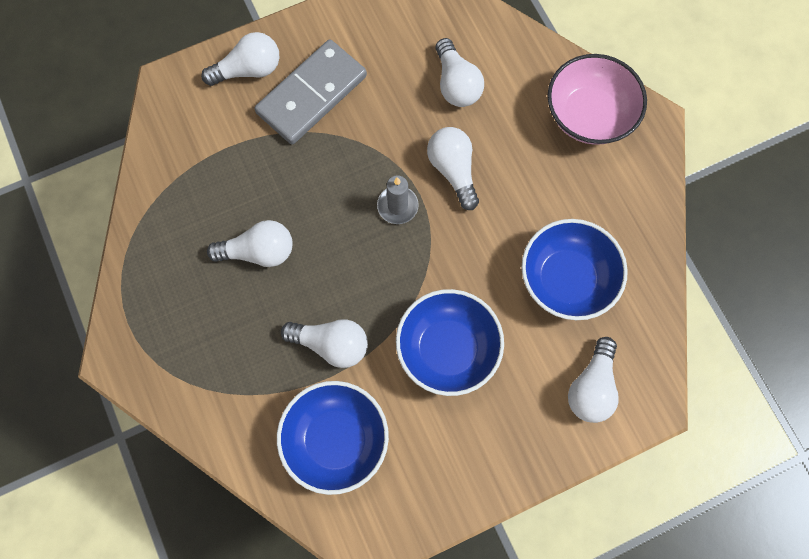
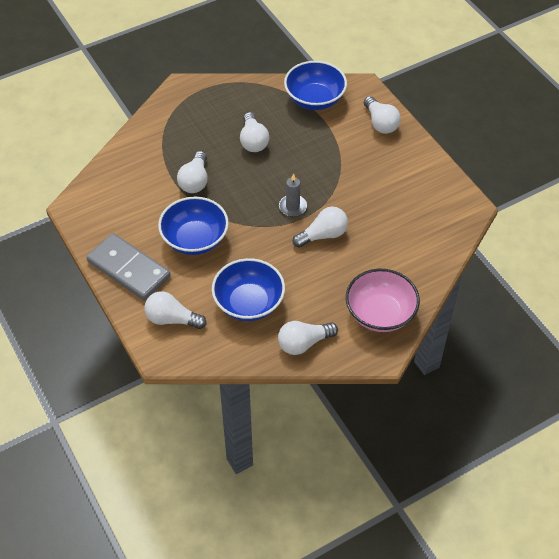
camera: 85 degrees right, 20 degrees down
grey domino [255,39,367,145] -> grey domino moved to [86,233,171,301]
blue bowl [277,381,389,495] -> blue bowl moved to [284,61,347,110]
white light bulb [435,38,484,107] -> white light bulb moved to [278,321,338,355]

